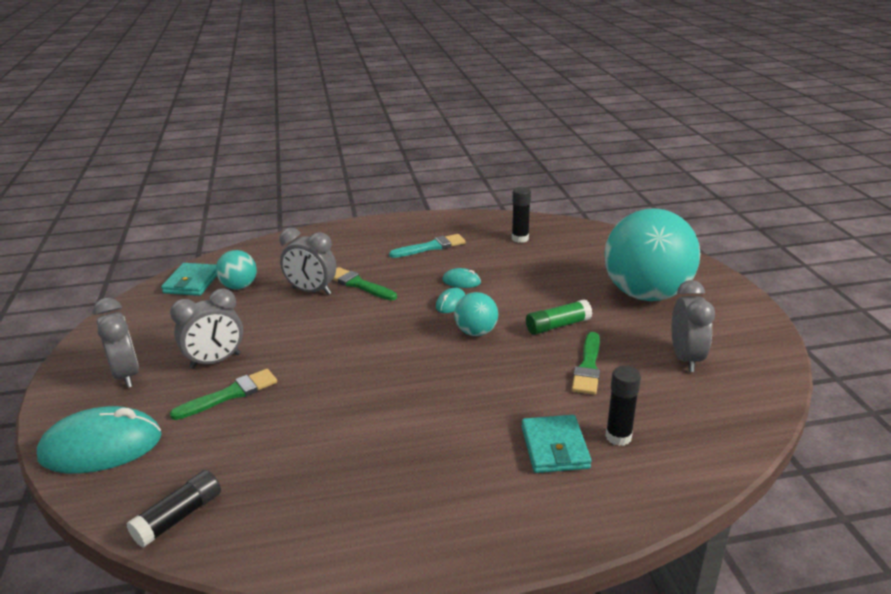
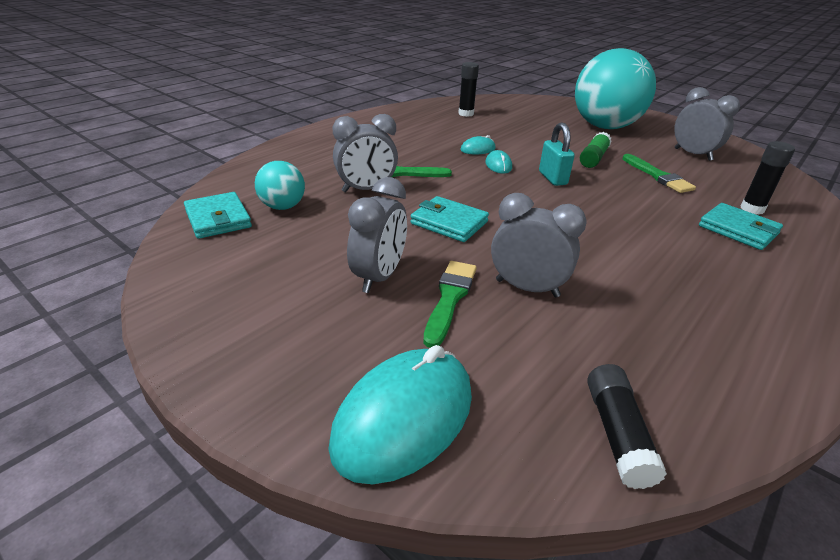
camera: 40 degrees left, 5 degrees up
grey clock [93,298,139,388] -> grey clock moved to [491,193,586,297]
turquoise brush [389,234,466,258] -> none
turquoise ball [454,292,498,336] -> turquoise padlock [539,122,575,186]
none -> turquoise wallet [410,196,489,242]

